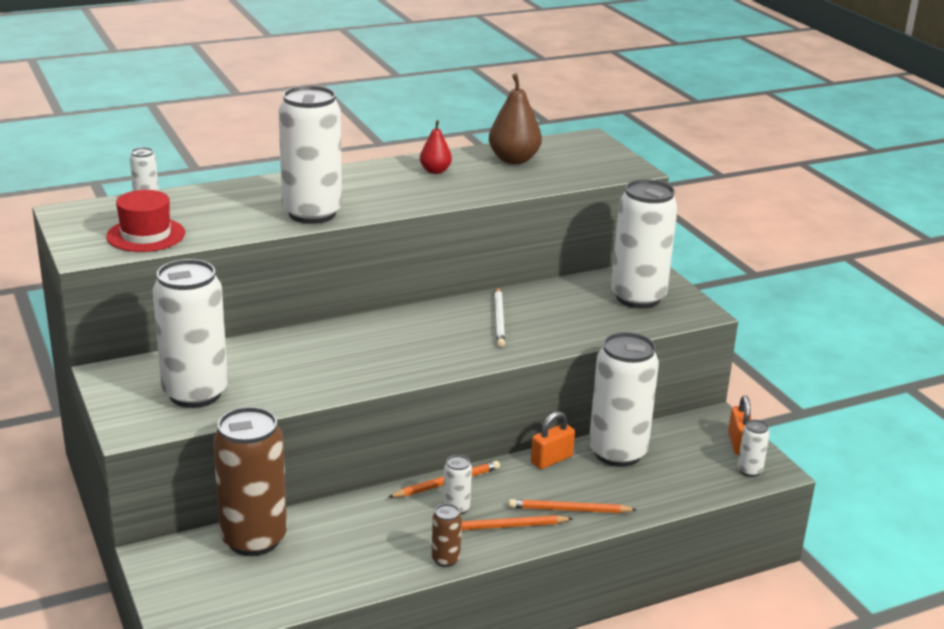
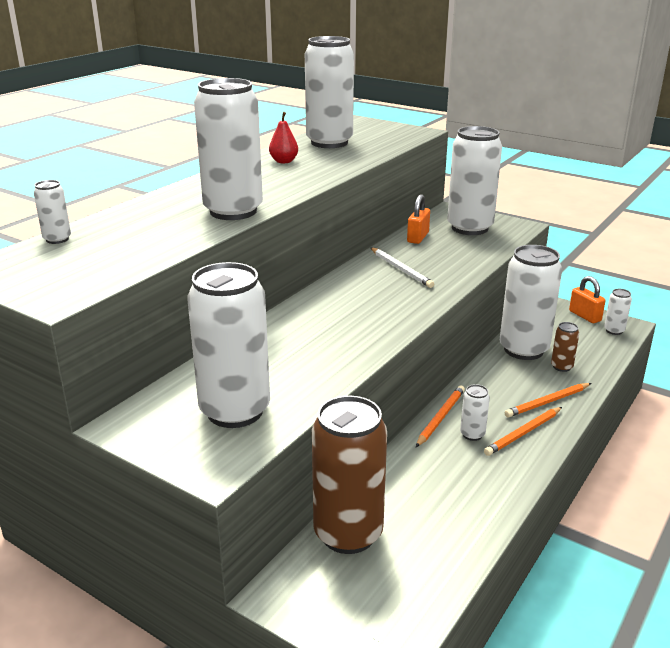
camera: 30 degrees left, 0 degrees up
red hat [106,190,185,252] -> none
brown can [432,504,462,567] -> brown can moved to [551,322,579,372]
brown pear [489,73,542,164] -> white can [305,36,354,148]
orange padlock [531,411,575,469] -> orange padlock moved to [407,194,430,244]

